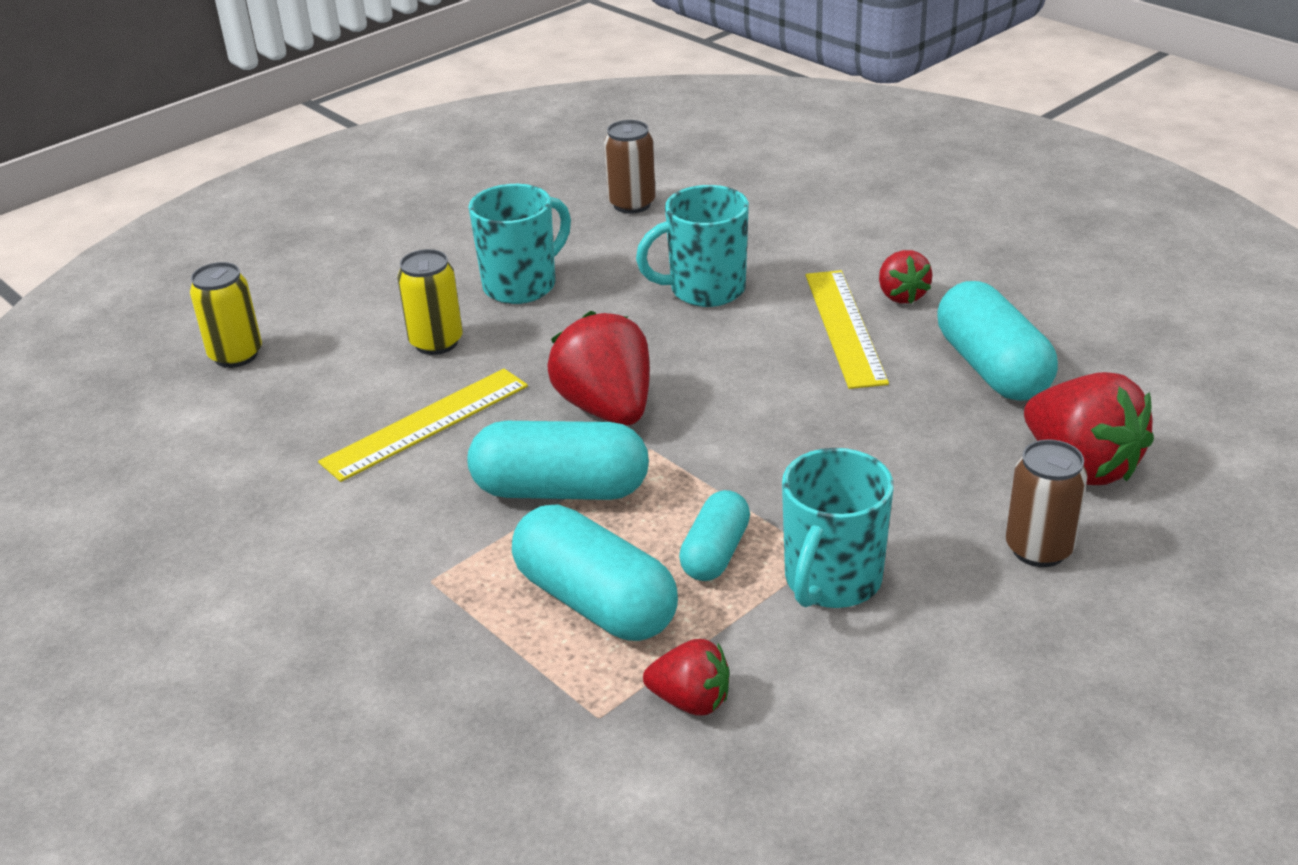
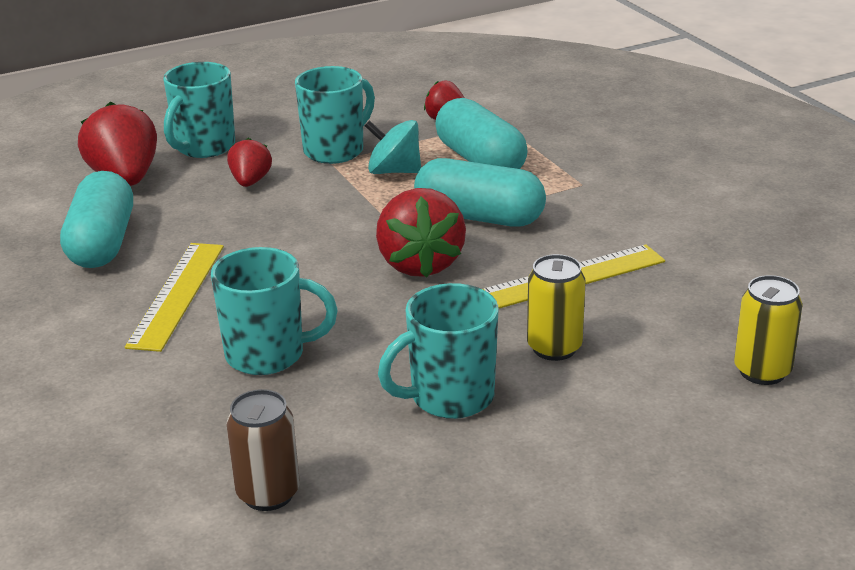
camera: 165 degrees left, 5 degrees down
turquoise capsule [679,490,750,581] -> turquoise spinning top [365,120,421,174]
red strawberry [879,250,933,304] -> red strawberry moved to [227,138,272,187]
brown can [1006,440,1088,567] -> turquoise mug [163,62,235,158]

